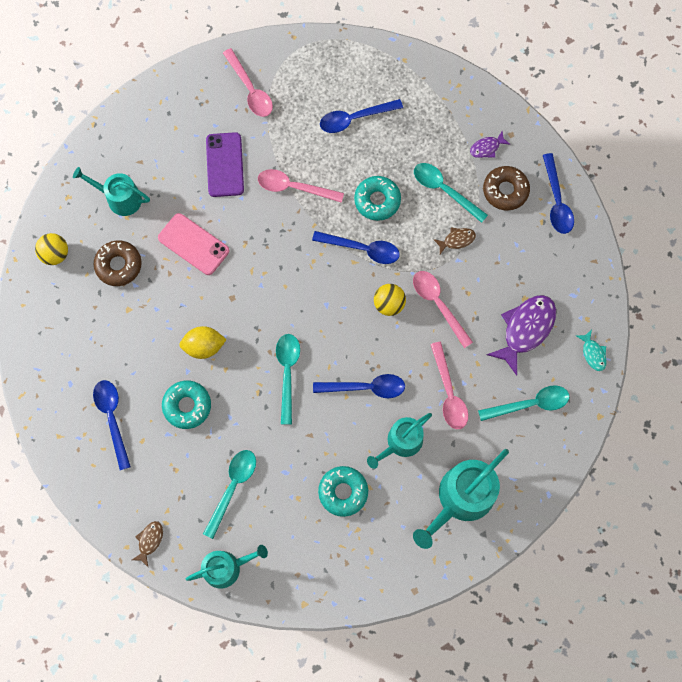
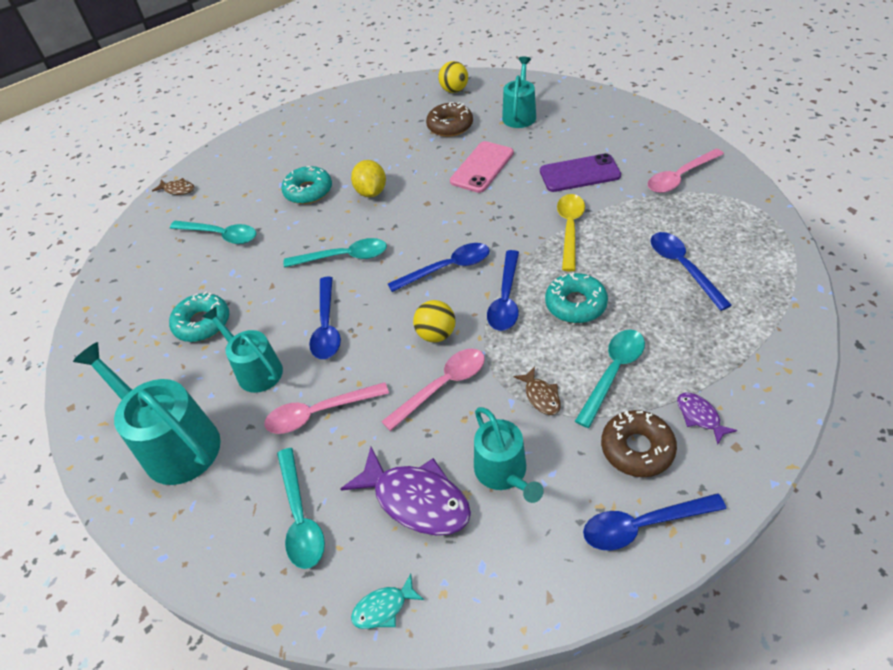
camera: 90 degrees right, 25 degrees down
blue spoon [93,380,131,470] -> blue spoon moved to [388,243,490,292]
turquoise watering can [186,545,268,588] -> turquoise watering can moved to [474,407,544,503]
pink spoon [258,169,344,203] -> yellow spoon [557,194,585,271]

